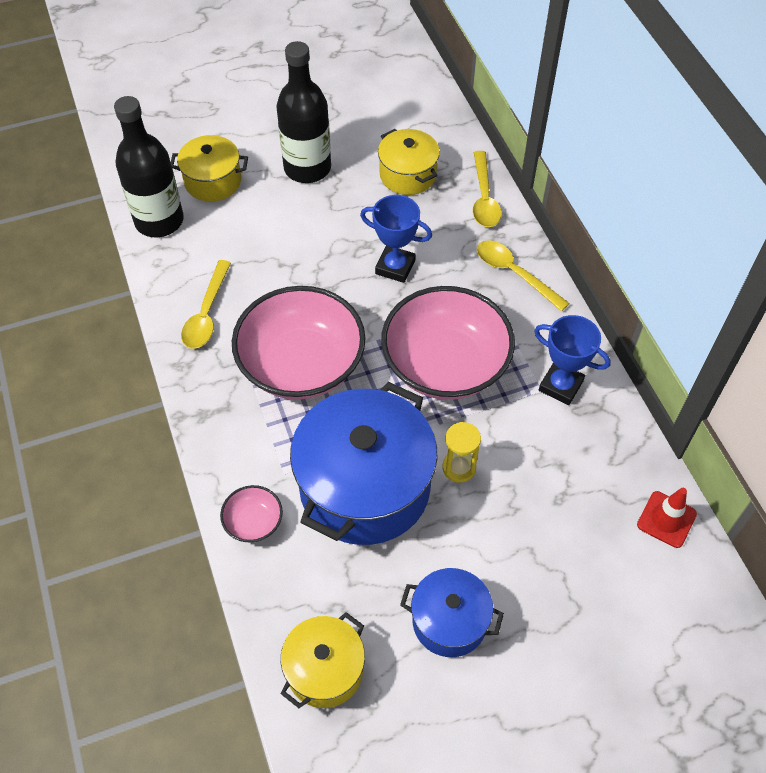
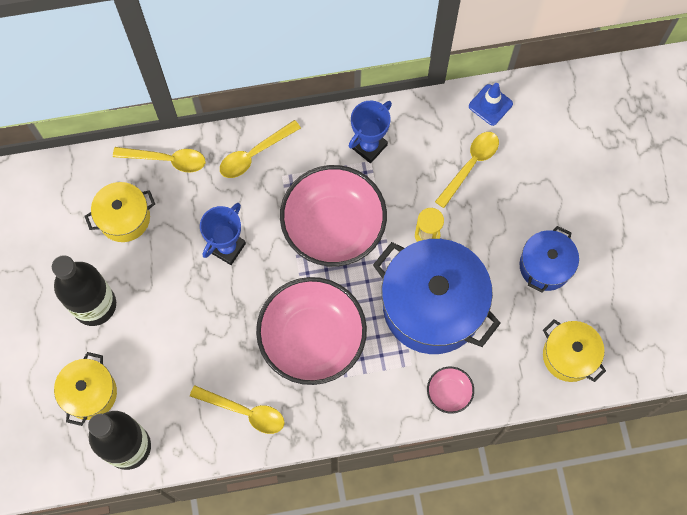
camera: 80 degrees left, 15 degrees up
red traffic cone [637,488,697,548] -> blue traffic cone [469,83,513,126]
none -> yellow spoon [435,132,499,208]

